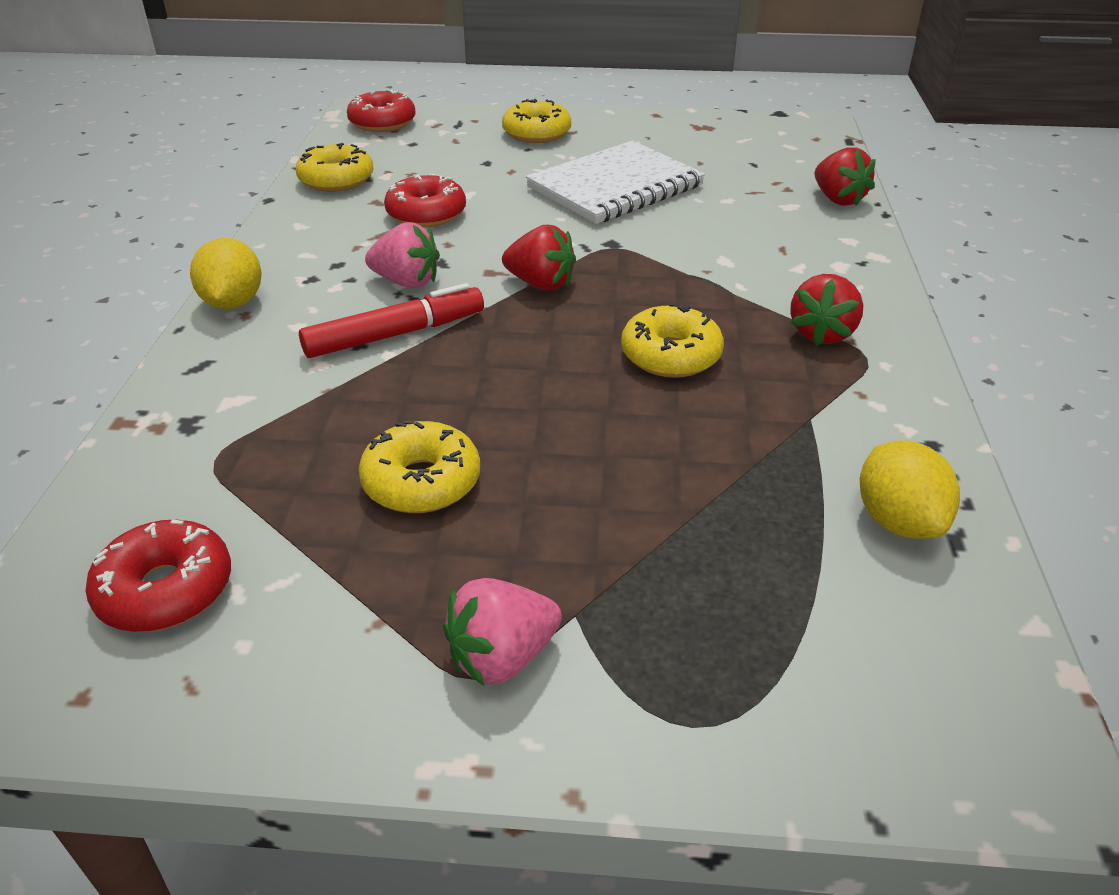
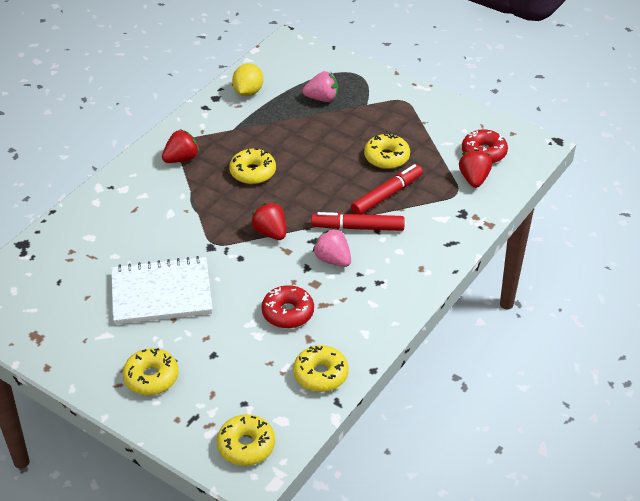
camera: 150 degrees left, 5 degrees up
yellow lemon [190,238,262,309] -> none
red donut [347,89,416,132] -> yellow donut [217,414,275,466]
pink strawberry [443,578,562,686] -> pink strawberry moved to [302,71,338,102]
red strawberry [814,147,876,206] -> red strawberry moved to [459,149,492,188]
none -> red marker [351,164,423,214]

